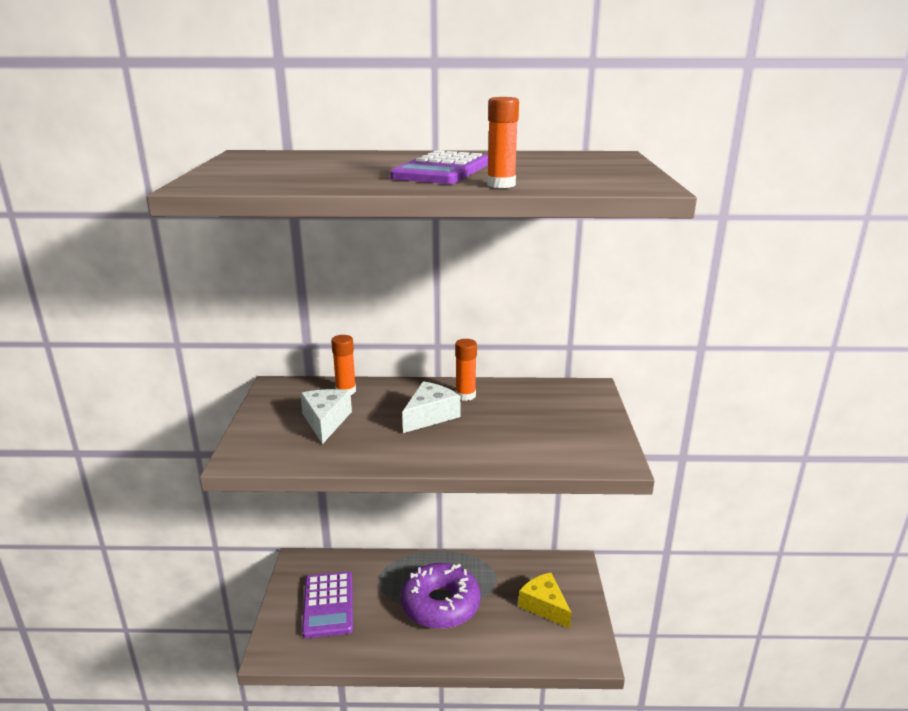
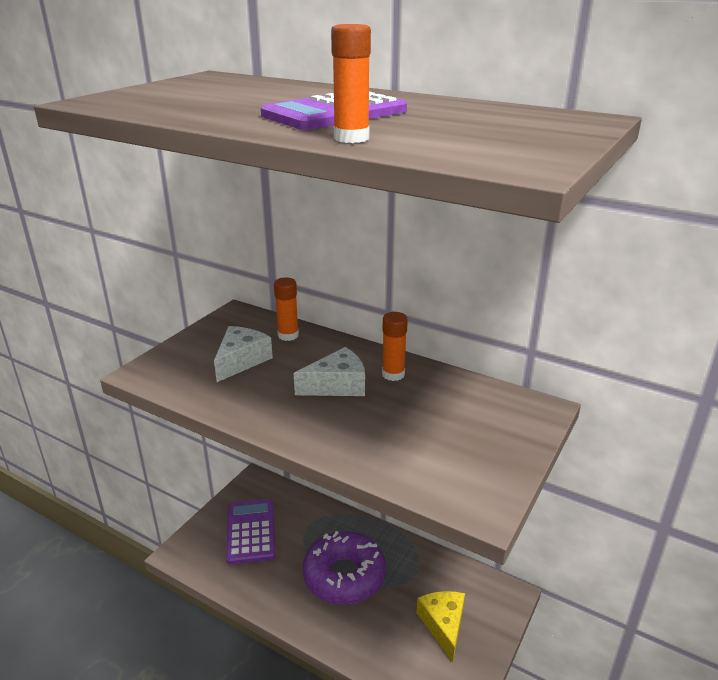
camera: 30 degrees right, 5 degrees up
purple calculator [302,571,353,638] -> purple calculator turned 150 degrees clockwise [226,499,276,564]

